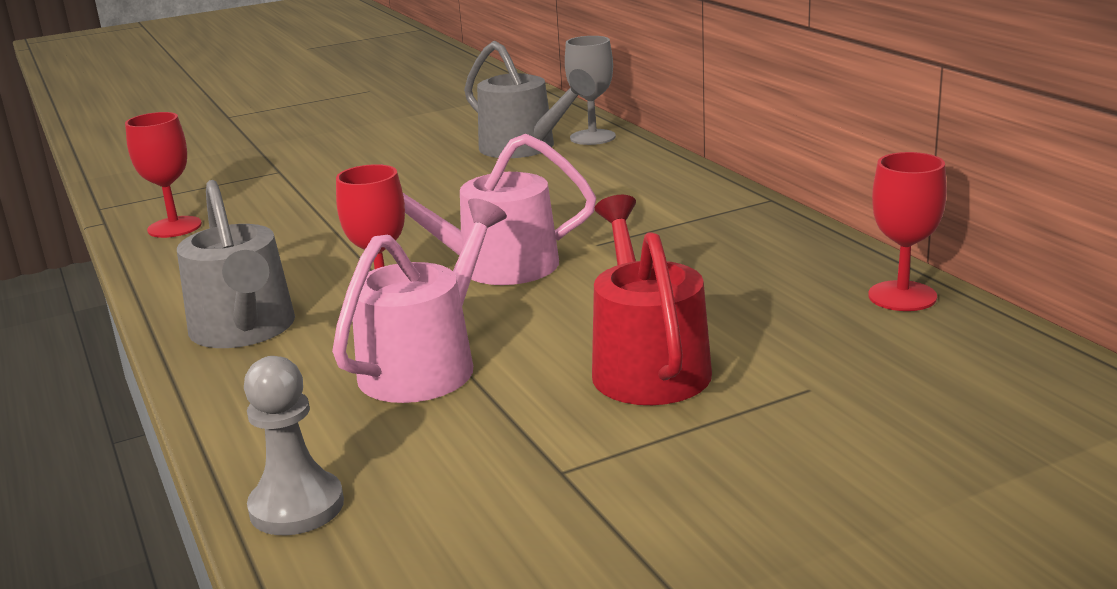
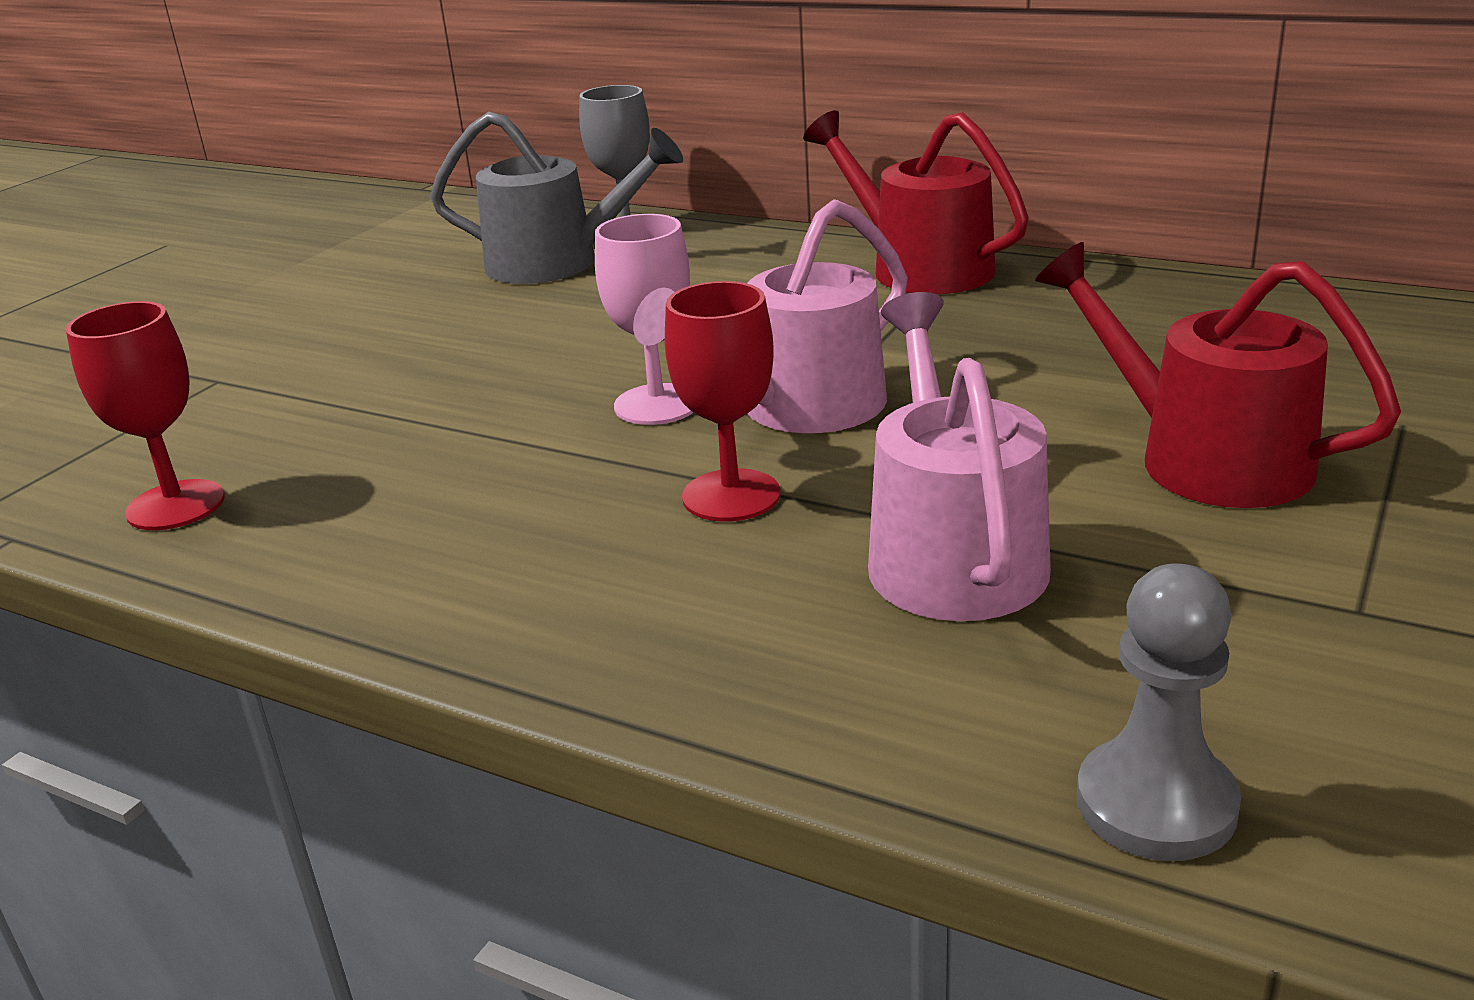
camera: 35 degrees left, 5 degrees up
grey watering can [177,180,295,348] -> none
red goblet [868,152,947,311] -> none
none -> pink goblet [595,214,694,425]
none -> red watering can [803,110,1029,294]

